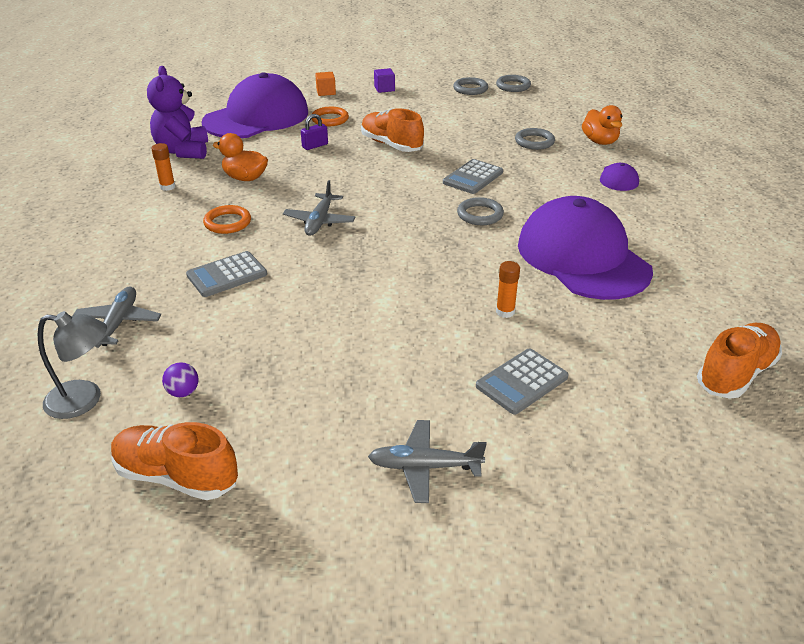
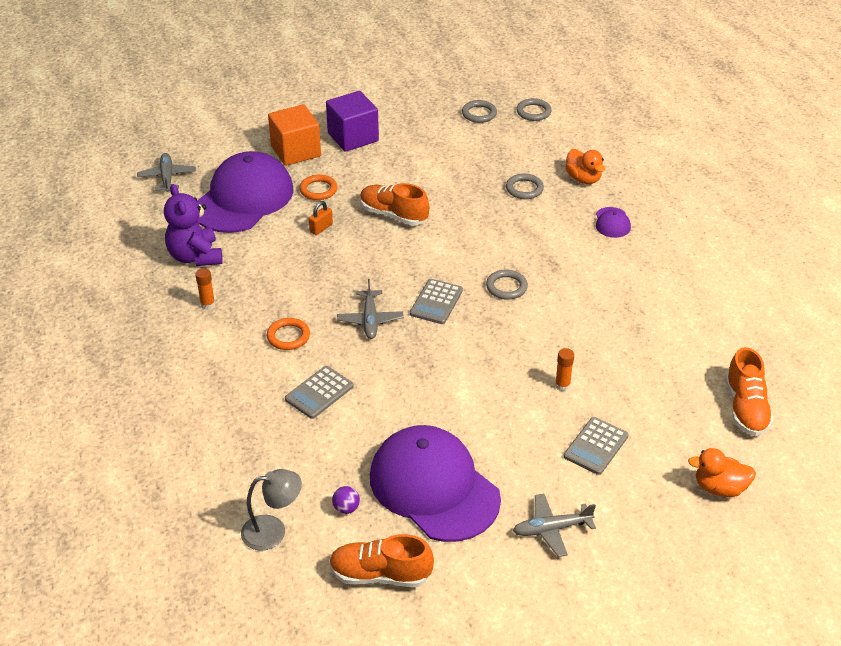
camera: 15 degrees left, 5 degrees up
grey plane [72,287,161,348] -> grey plane moved to [137,153,196,192]
orange duck [213,133,268,181] -> orange duck moved to [688,448,756,497]
purple padlock [301,114,328,150] -> orange padlock [309,201,333,235]
orange cube [315,72,336,96] -> orange cube [268,104,321,166], size x2.16
purple cube [374,68,395,93] -> purple cube [326,91,379,152], size x2.16
grey calculator [443,159,503,194] -> grey calculator moved to [410,279,463,324]
grey ring [453,77,488,95] -> grey ring moved to [516,98,552,121]
purple cap [518,196,653,300] -> purple cap moved to [370,425,501,542]
orange shoe [697,323,782,399] -> orange shoe turned 150 degrees clockwise [725,347,774,436]

